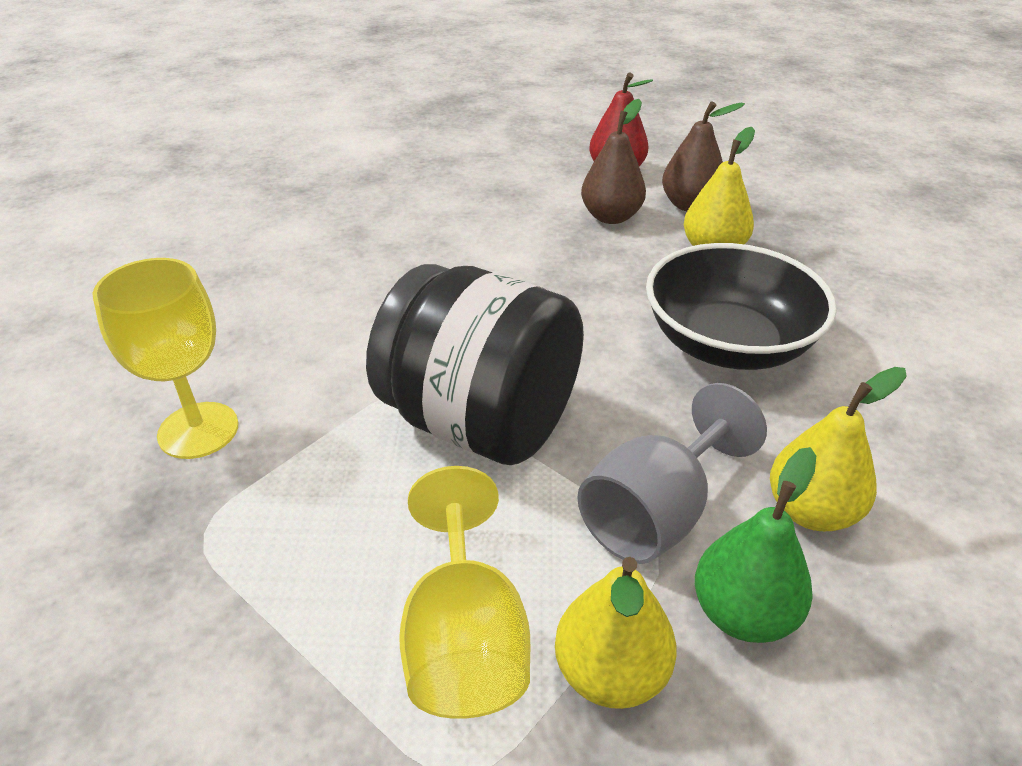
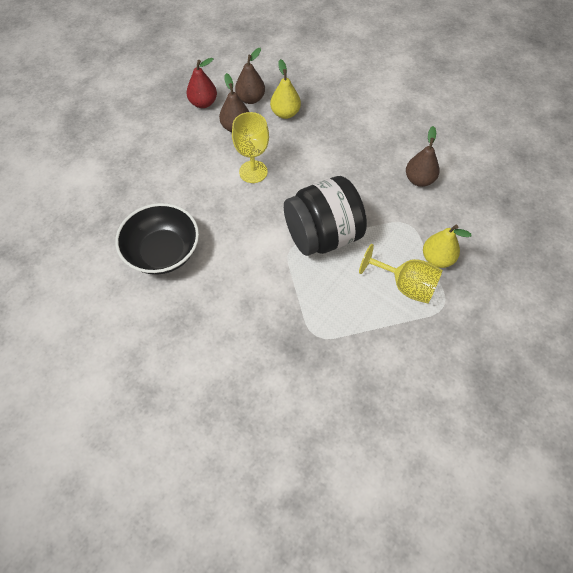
camera: 55 degrees left, 20 degrees up
yellow goblet [92,258,239,459] -> yellow goblet moved to [232,112,269,183]
grey goblet [577,383,767,564] -> none
black bowl [646,243,837,370] -> black bowl moved to [115,203,199,275]
green pear [695,447,816,643] -> none
yellow pear [770,367,907,531] -> brown pear [406,126,440,187]

